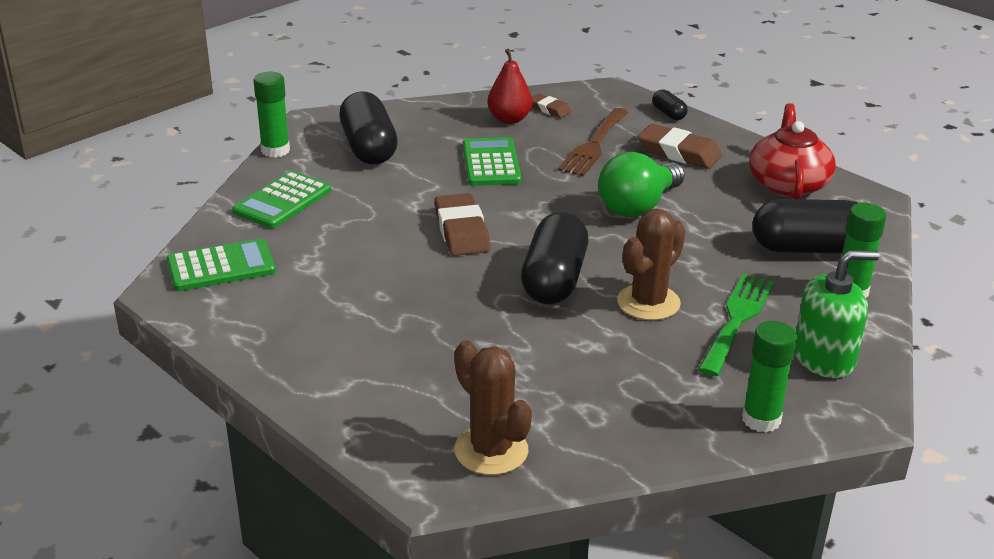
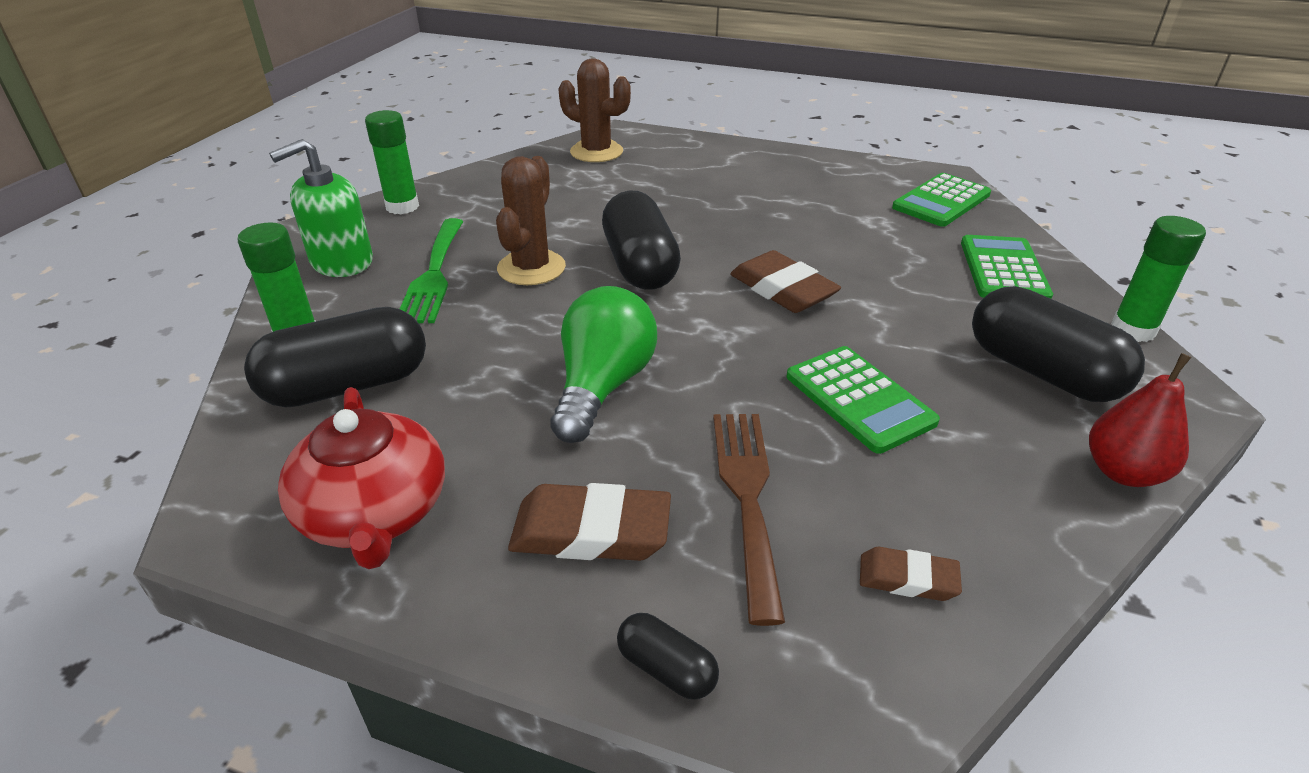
camera: 155 degrees right, 5 degrees up
red pear [487,48,532,124] -> red pear moved to [1089,353,1192,487]

